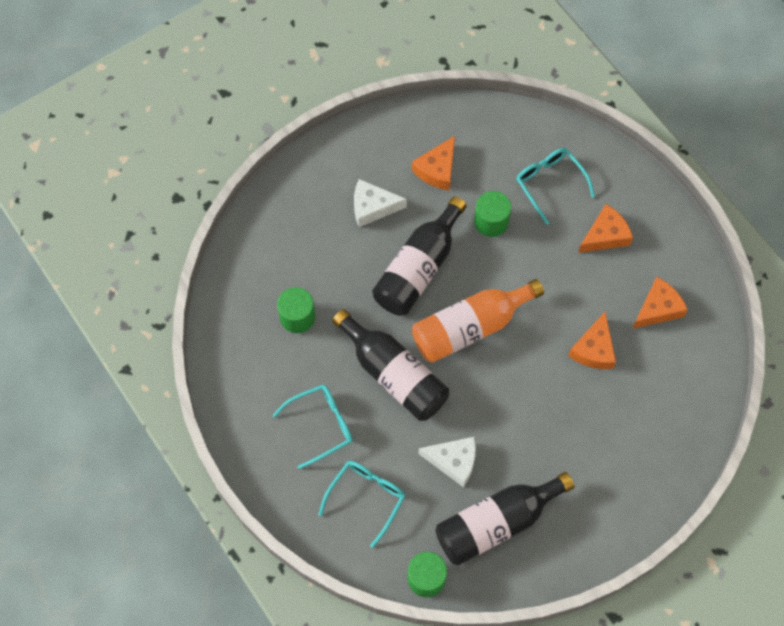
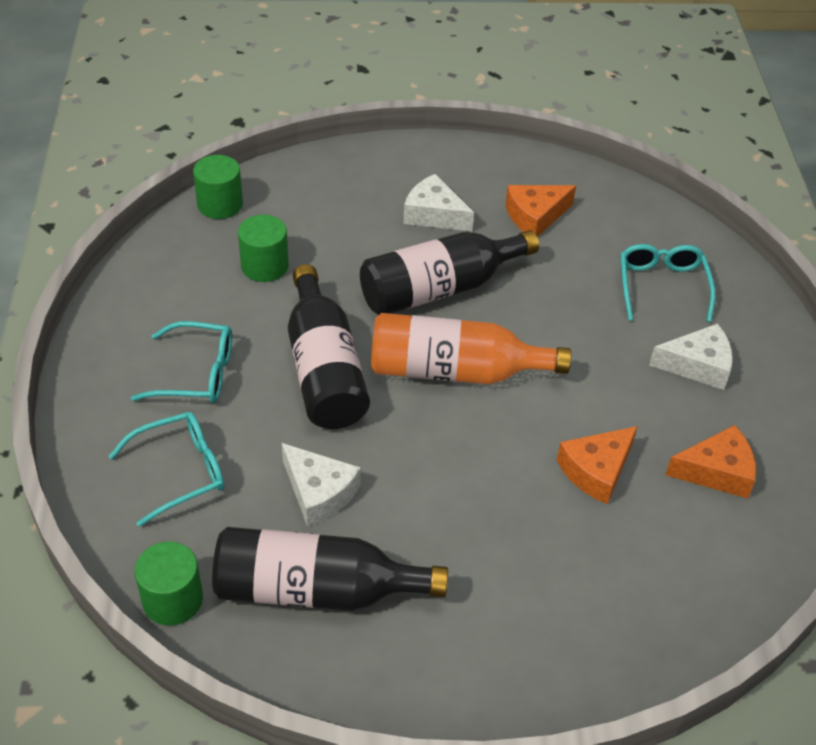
camera: 30 degrees right, 20 degrees down
green cylinder [474,191,511,237] -> green cylinder moved to [193,155,243,219]
orange cheese [578,204,633,253] -> white cheese [649,323,733,390]

